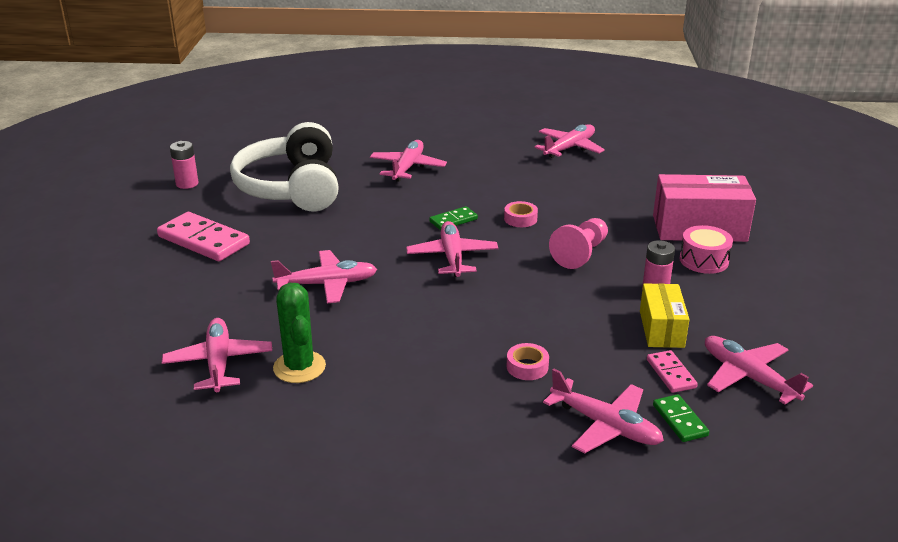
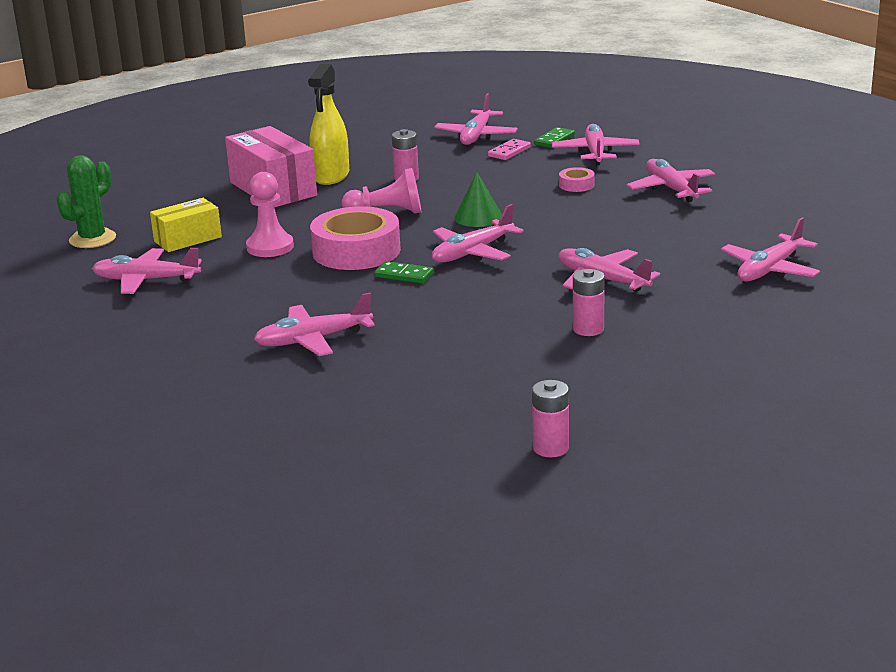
camera: 125 degrees left, 5 degrees down
pink domino [157,212,250,261] -> none
white headphones [230,122,339,211] -> none
green cactus [273,283,326,383] -> green cactus moved to [57,155,116,248]
pink tape [504,201,538,227] -> pink tape [310,206,401,270], size x2.27
yellow box [640,283,690,348] -> yellow box moved to [150,198,222,252]
pink drum [680,225,733,274] -> yellow spray bottle [308,64,349,185]
none -> pink pawn [246,172,294,257]
none -> green cone [454,172,502,227]
none -> pink battery [573,269,605,336]
none -> pink plane [627,159,715,202]

